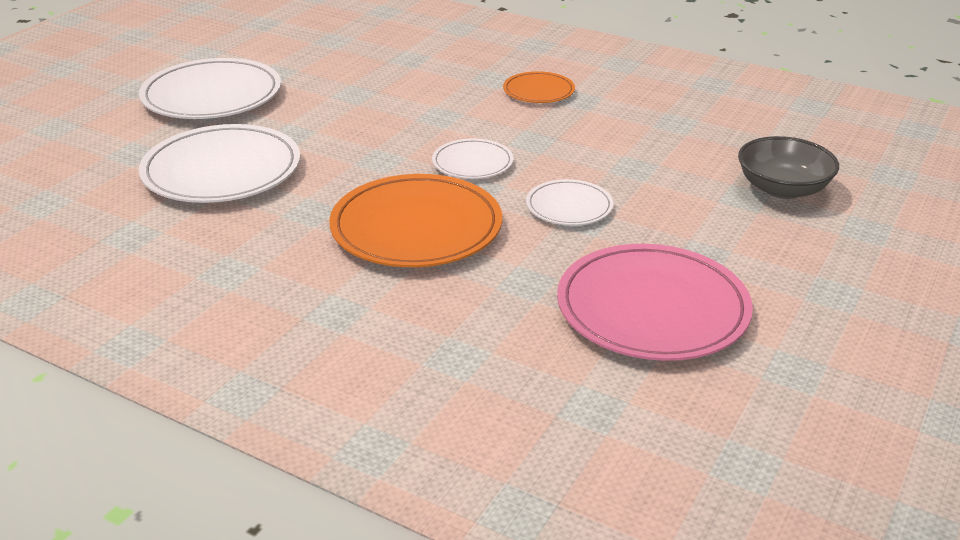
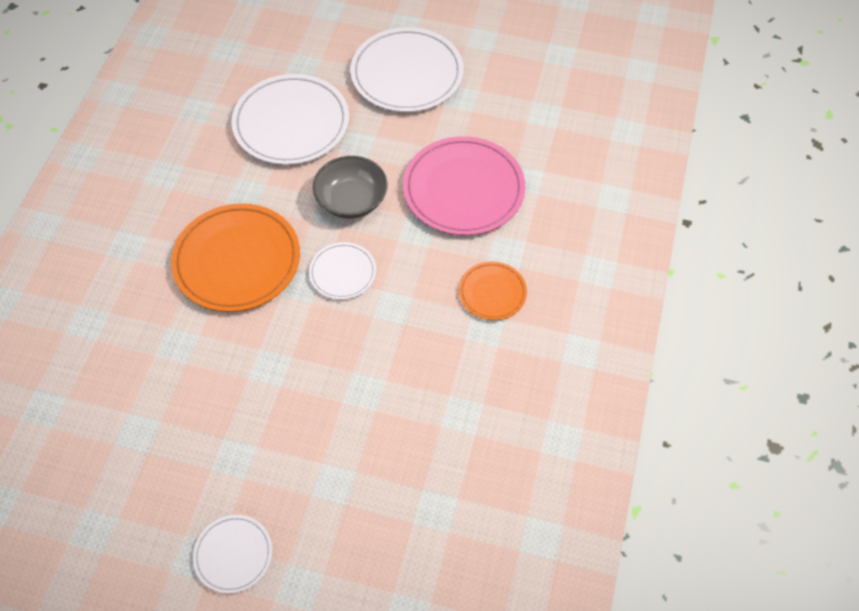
camera: 75 degrees right, 25 degrees up
white plate [526,179,613,225] -> white plate moved to [193,515,272,594]
pink plate [557,244,753,361] -> pink plate moved to [403,136,525,235]
grey bowl [738,136,839,199] -> grey bowl moved to [313,156,388,218]

